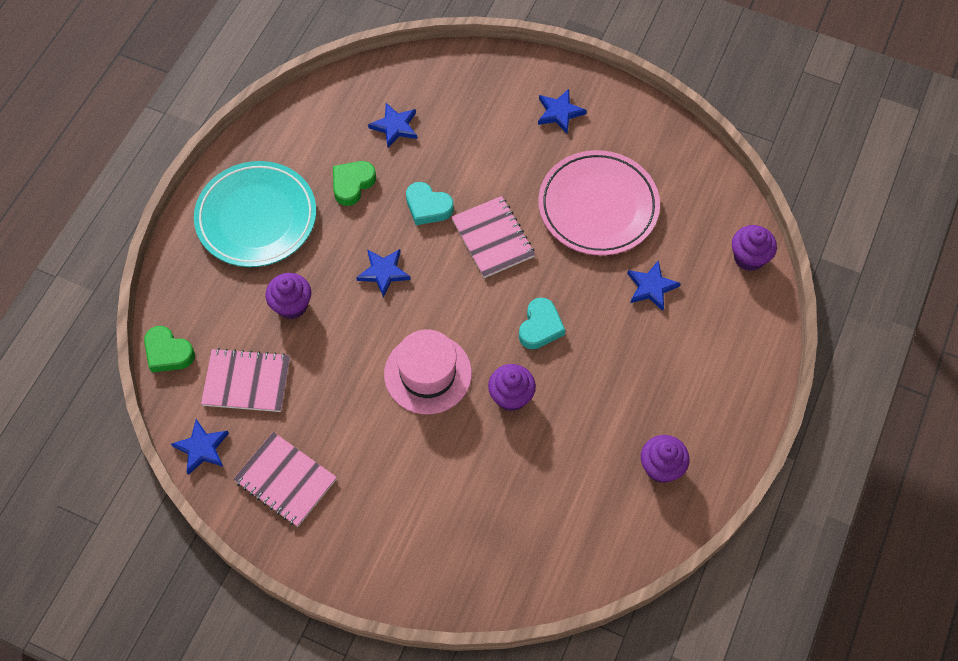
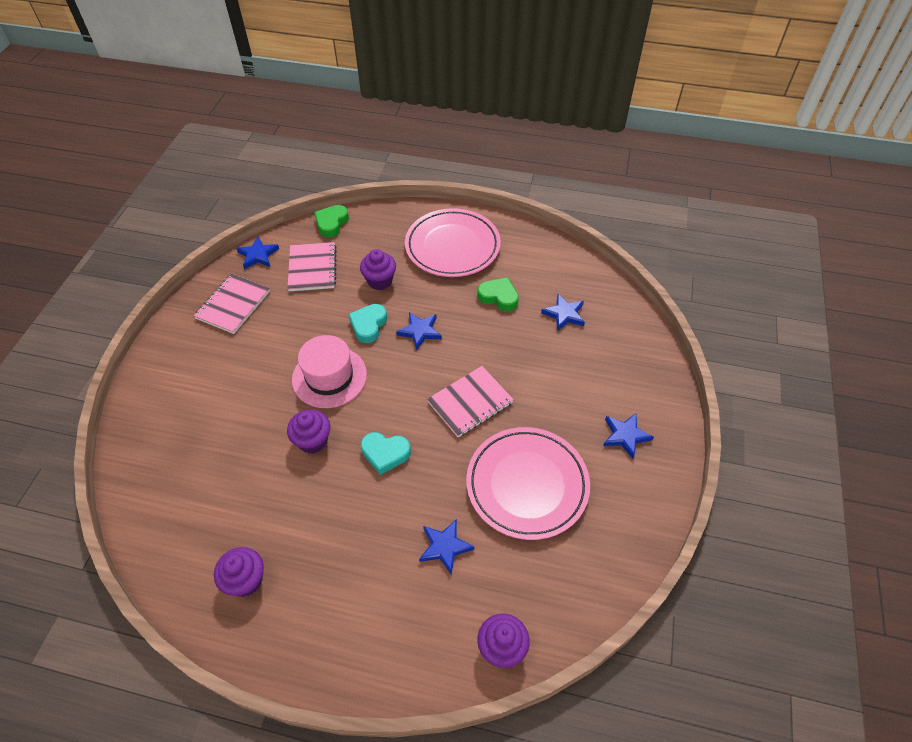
camera: 80 degrees right, 10 degrees down
turquoise plate [194,161,316,267] -> pink plate [405,208,501,277]
turquoise heart [406,182,454,225] -> turquoise heart moved to [348,304,387,343]

